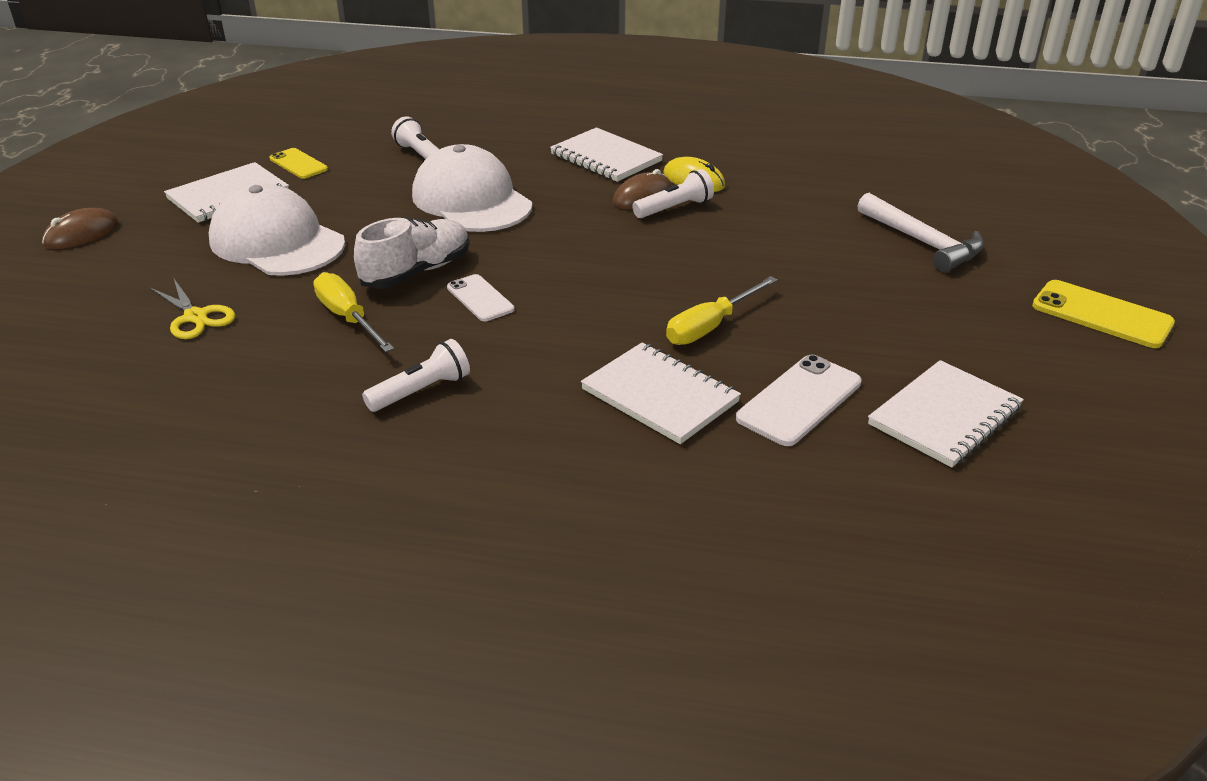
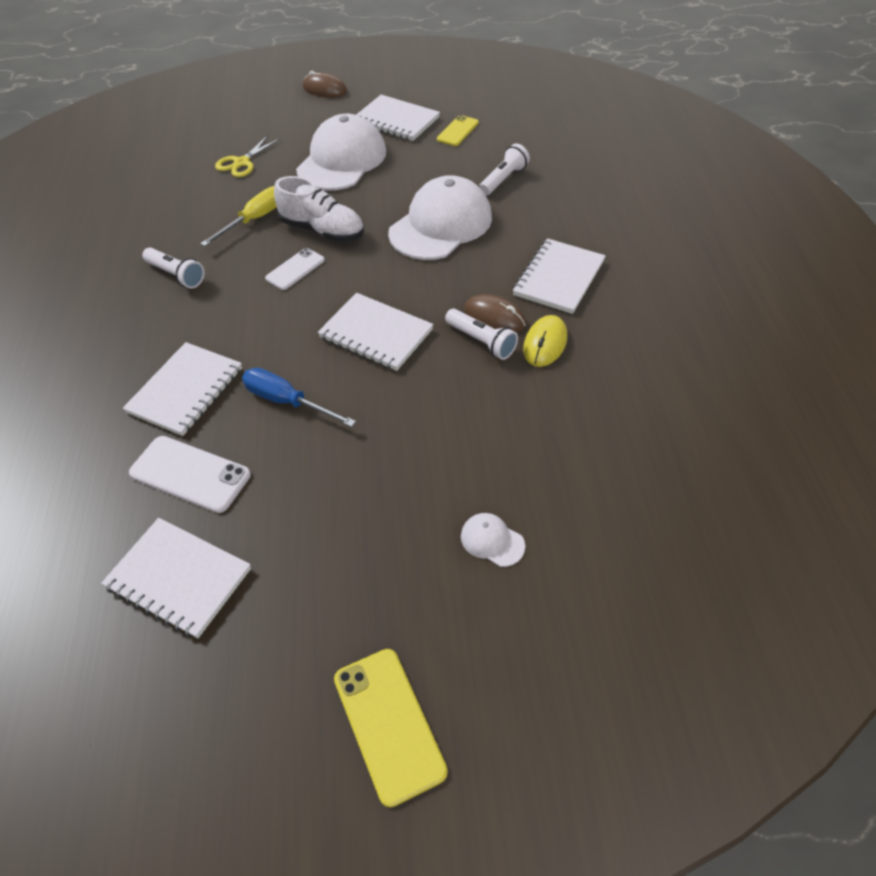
camera: 75 degrees right, 15 degrees up
yellow screwdriver [666,276,778,345] -> blue screwdriver [242,368,356,427]
white hammer [857,193,984,273] -> white cap [461,513,525,567]
yellow phone [1032,280,1175,348] -> yellow phone turned 45 degrees counterclockwise [334,649,448,807]
none -> white notebook [318,293,433,371]

